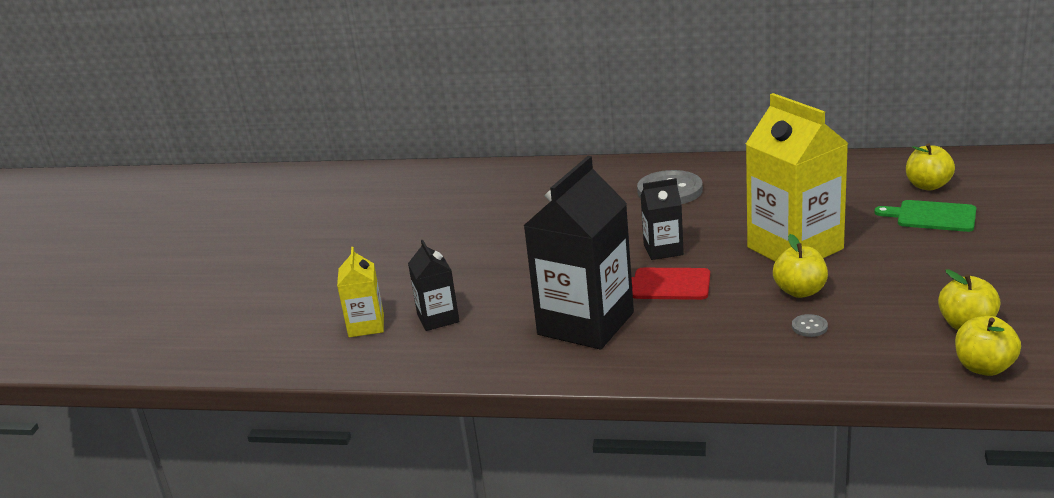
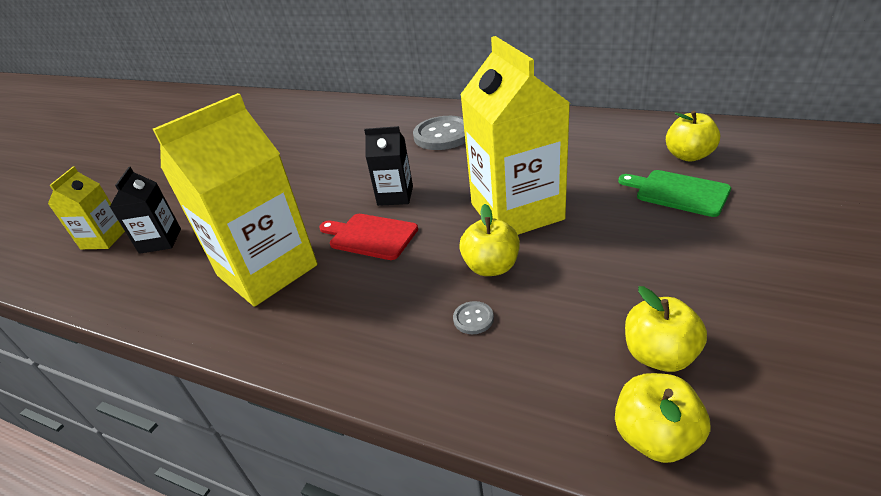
camera: 15 degrees right, 10 degrees up
black carton [523,156,634,349] -> yellow carton [153,93,318,307]

